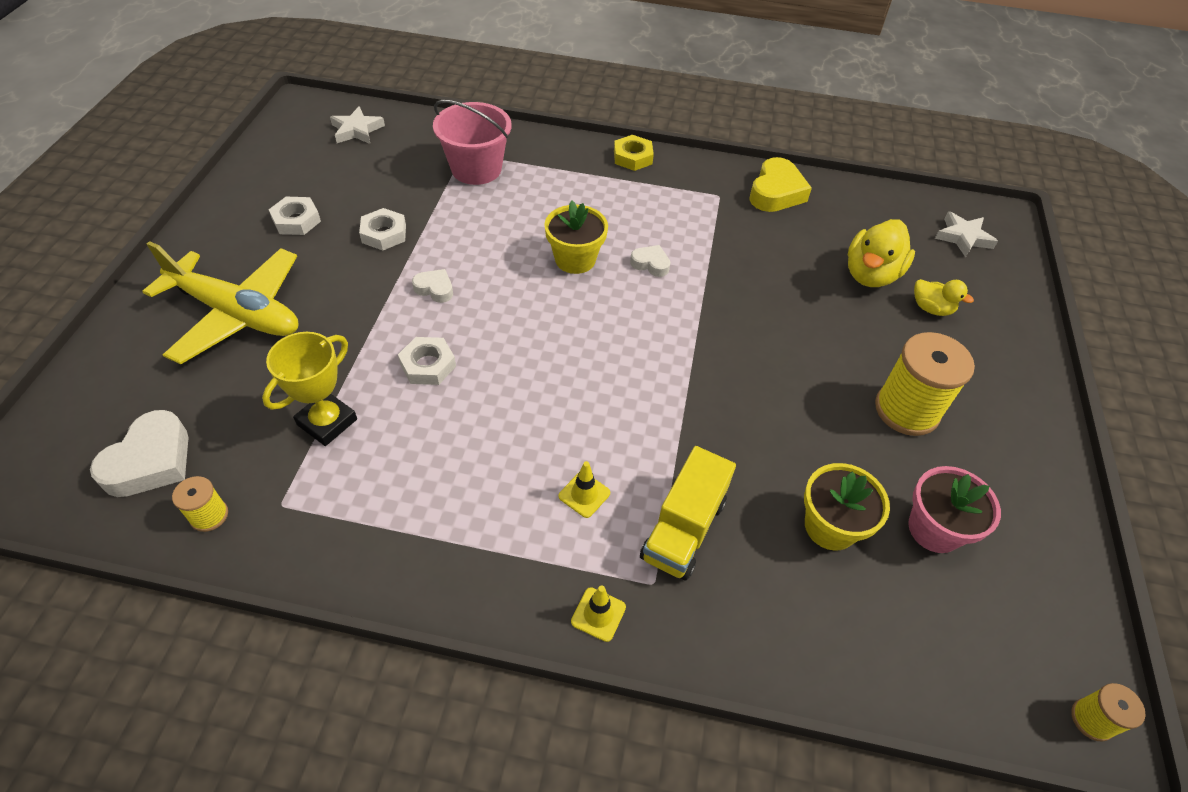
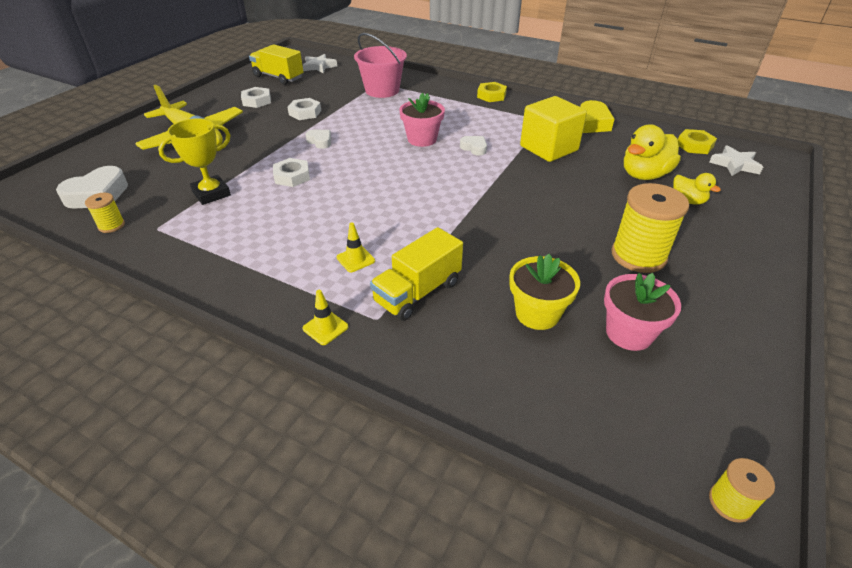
camera: 20 degrees right, 10 degrees down
yellow flower pot [544,201,608,274] -> pink flower pot [399,93,445,147]
none -> yellow truck [249,44,303,85]
none -> yellow cube [520,96,587,162]
none -> yellow nut [678,129,717,154]

